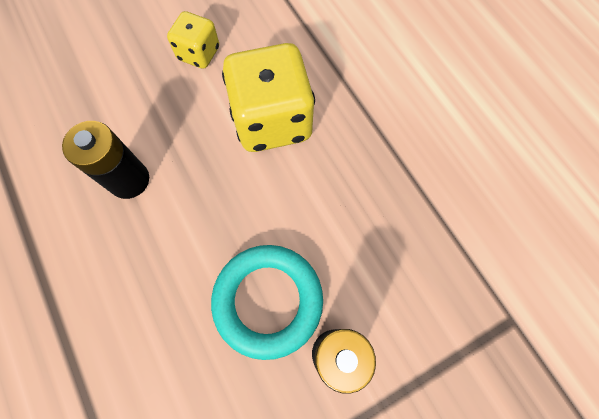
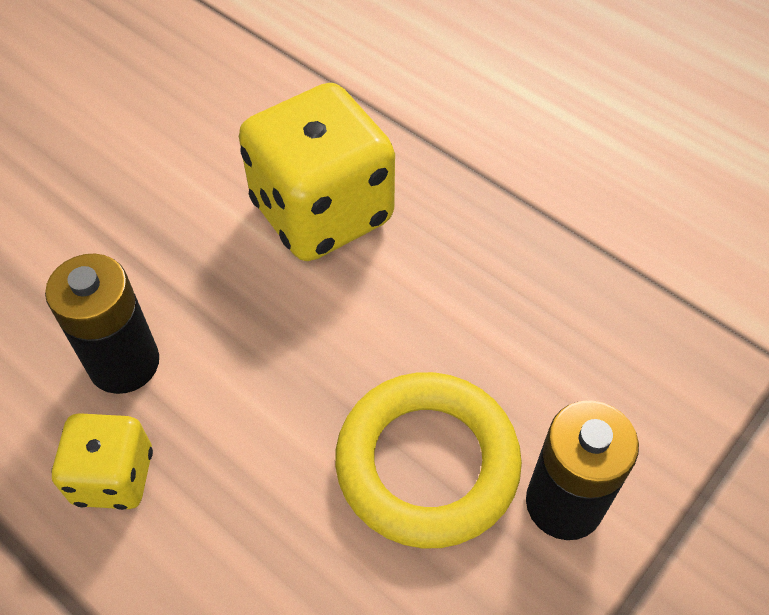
camera: 20 degrees left, 15 degrees down
yellow dice [167,11,219,69] -> yellow dice moved to [51,413,153,510]
turquoise ring [211,245,323,360] -> yellow ring [335,372,522,549]

